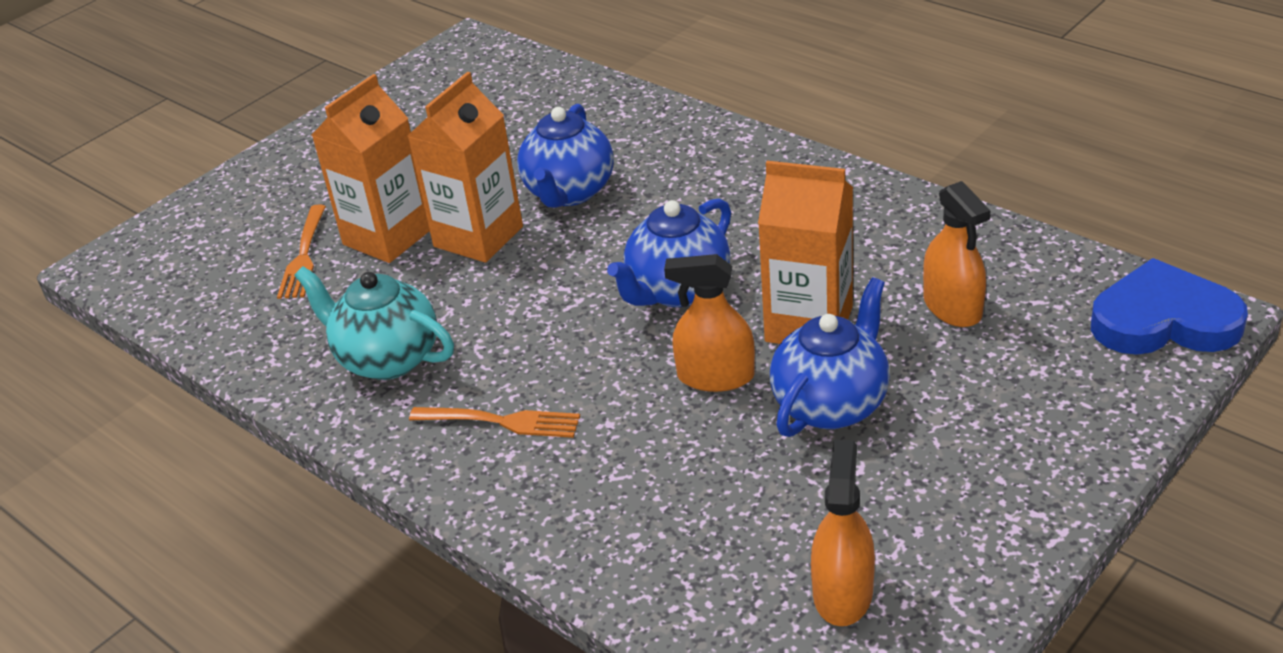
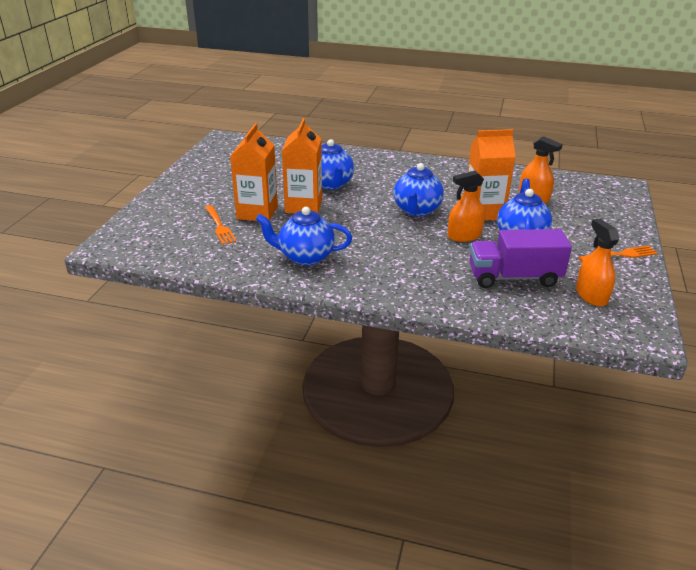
camera: 30 degrees left, 5 degrees down
turquoise teapot [294,266,454,380] -> blue teapot [256,207,352,266]
orange fork [409,407,580,438] -> orange fork moved to [578,246,658,262]
blue heart [1091,258,1248,355] -> none
none -> purple truck [469,229,572,288]

